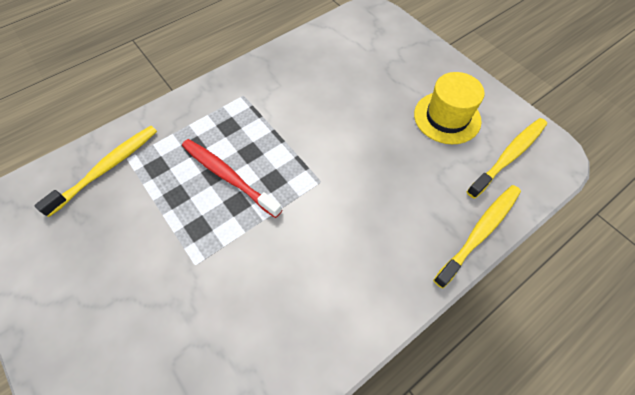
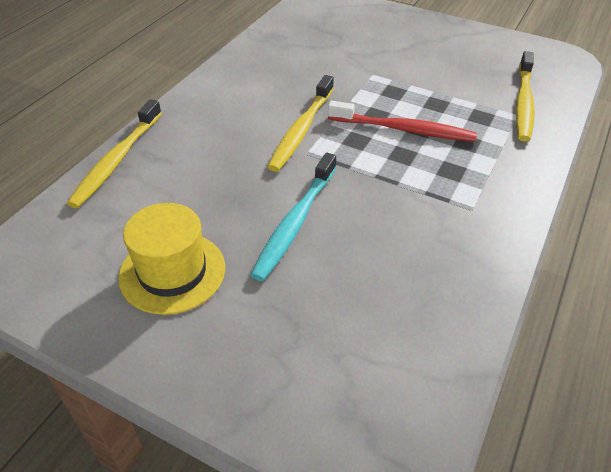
camera: 155 degrees right, 15 degrees down
yellow toothbrush [467,118,547,199] -> yellow toothbrush moved to [268,75,334,172]
none -> turquoise toothbrush [251,153,336,281]

